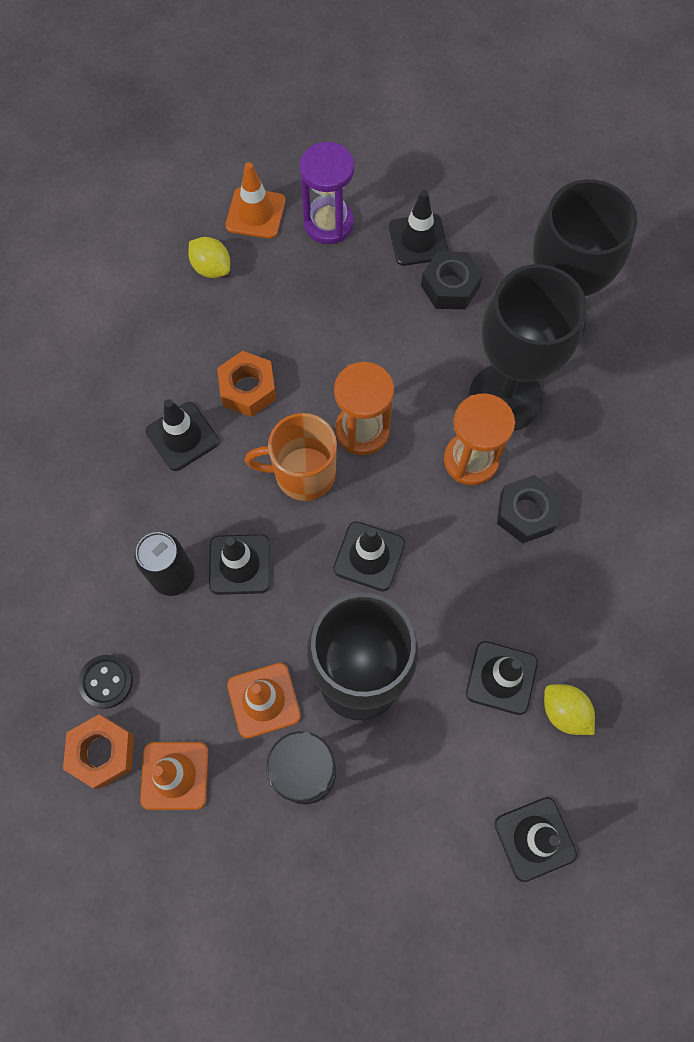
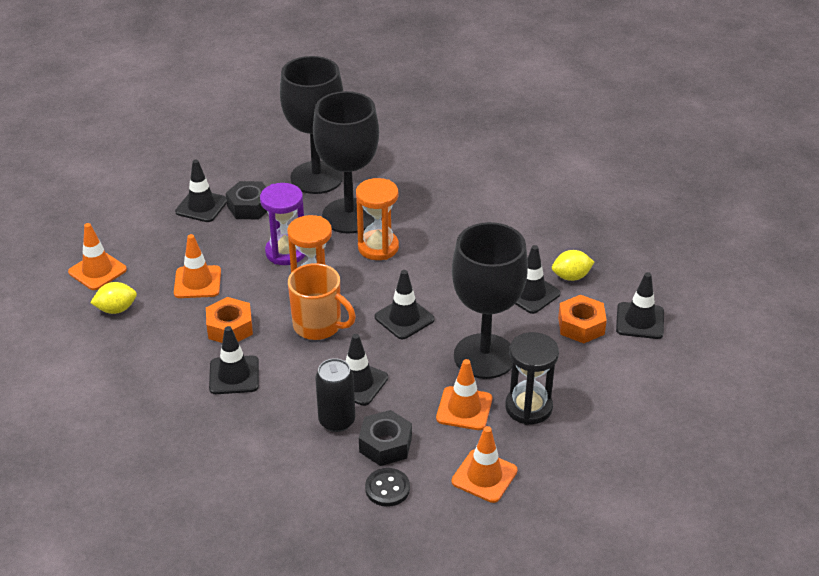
camera: 60 degrees left, 30 degrees down
orange nut [63,715,134,789] -> orange nut moved to [558,295,607,343]
orange mug [245,413,337,501] -> orange mug turned 90 degrees counterclockwise [288,263,356,340]
purple hourglass [300,142,355,244] -> purple hourglass moved to [260,183,305,265]
black nut [497,475,561,543] -> black nut moved to [359,410,412,466]
none -> orange traffic cone [174,234,221,298]

